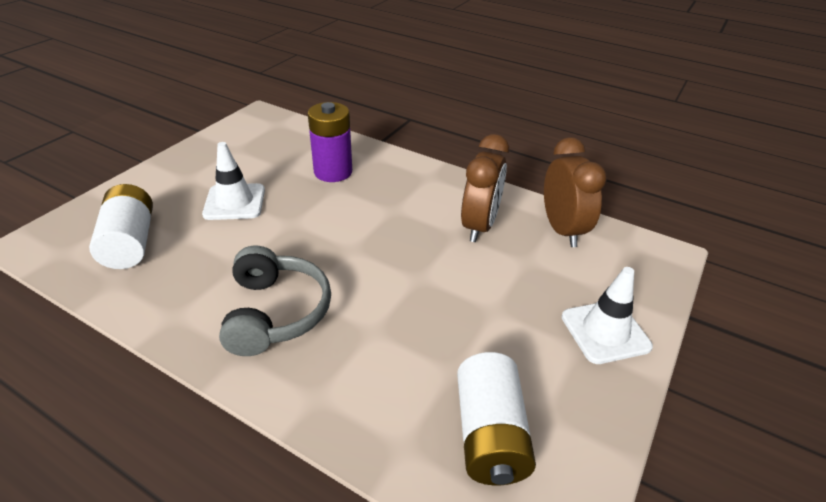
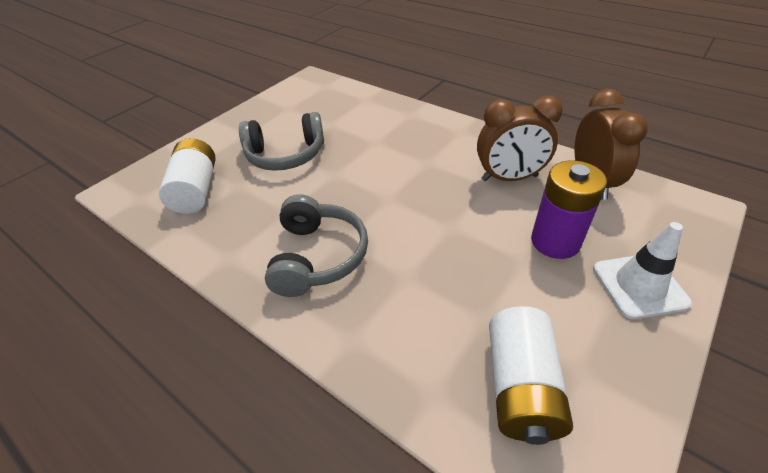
camera: 10 degrees right, 5 degrees up
white traffic cone [202,142,265,220] -> grey headphones [239,112,324,171]
purple battery [308,102,352,182] -> purple battery moved to [531,161,607,259]
brown clock [461,134,509,242] -> brown clock turned 60 degrees clockwise [477,95,563,181]

